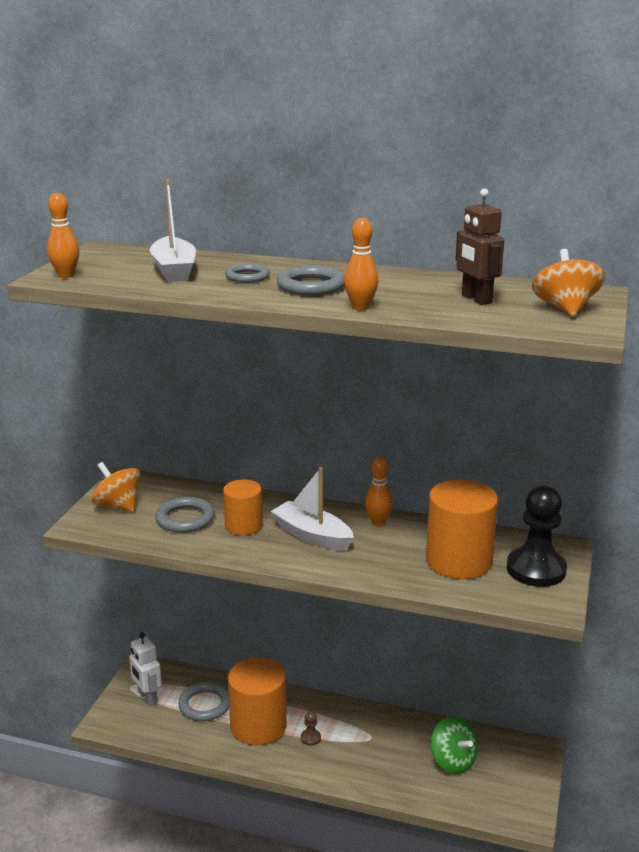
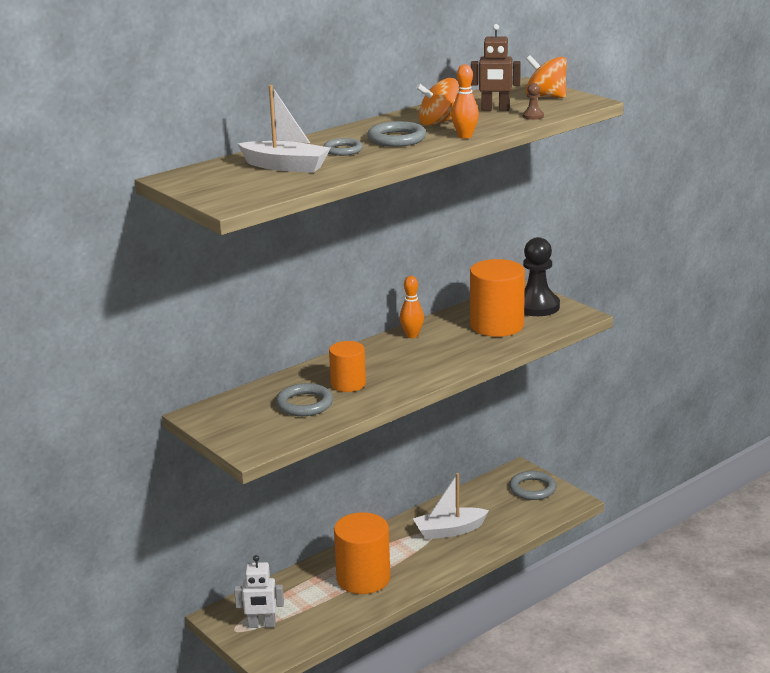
camera: 55 degrees left, 0 degrees up
orange bowling pin [47,193,79,278] -> none
orange spinning top [91,462,140,512] -> orange spinning top moved to [416,78,459,126]
grey ring [178,682,229,721] -> grey ring moved to [509,471,556,500]
white boat [271,467,354,551] -> white boat moved to [413,473,489,540]
brown pawn [301,711,321,746] -> brown pawn moved to [523,83,544,120]
green spinning top [431,717,478,774] -> none

